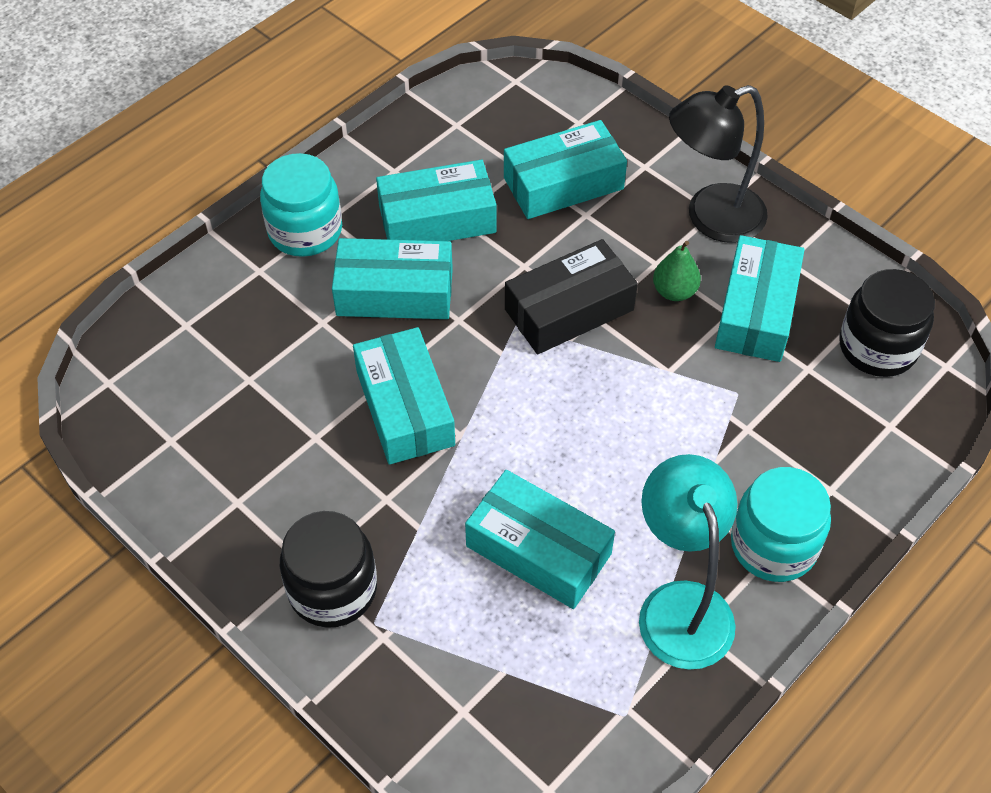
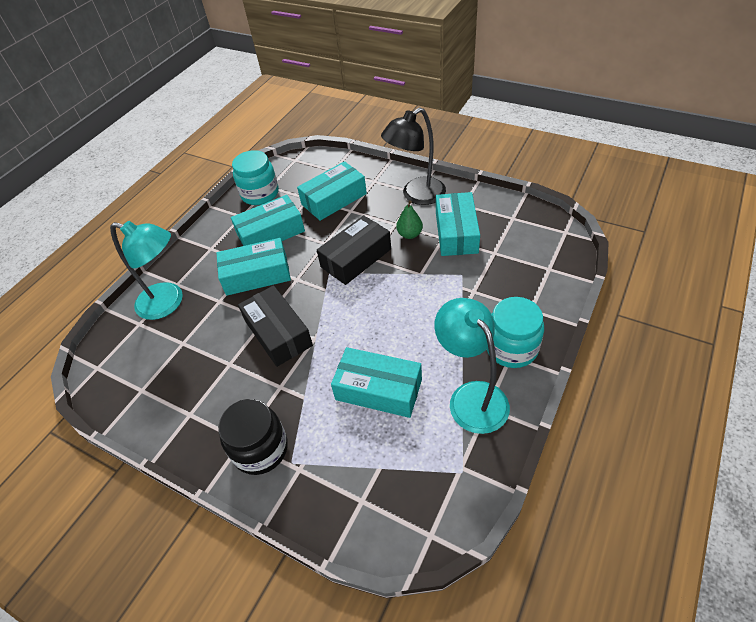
camera: 10 degrees left, 5 degrees down
turquoise jar [260,153,342,257] -> turquoise jar moved to [232,150,279,205]
turquoise box [353,327,455,465] -> black box [238,285,313,367]
black jar [839,269,935,377] -> none
none -> turquoise lamp [110,221,183,320]

